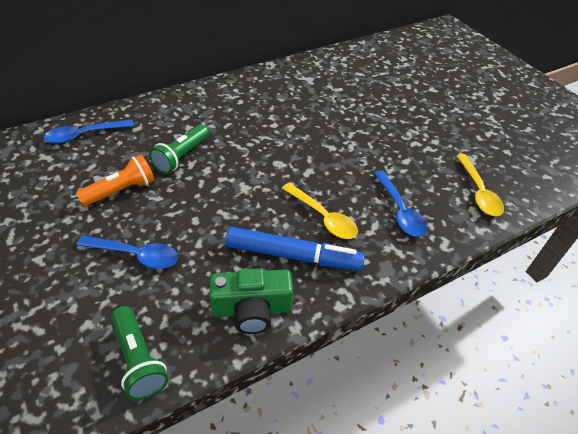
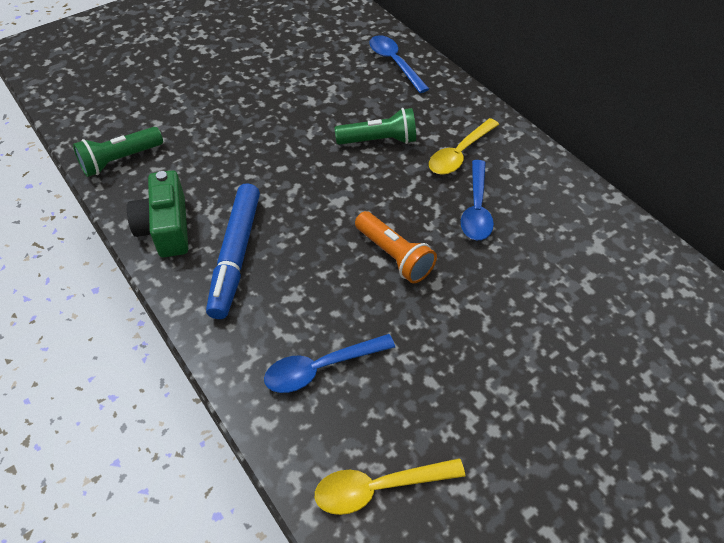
camera: 85 degrees right, 5 degrees up
orange flashlight [76,154,155,206] -> orange flashlight moved to [355,211,437,283]
blue spoon [77,235,178,269] -> blue spoon moved to [461,160,494,240]
green flashlight [149,124,209,174] -> green flashlight turned 150 degrees clockwise [334,108,416,145]
yellow spoon [282,183,358,239] -> yellow spoon moved to [429,118,499,175]

